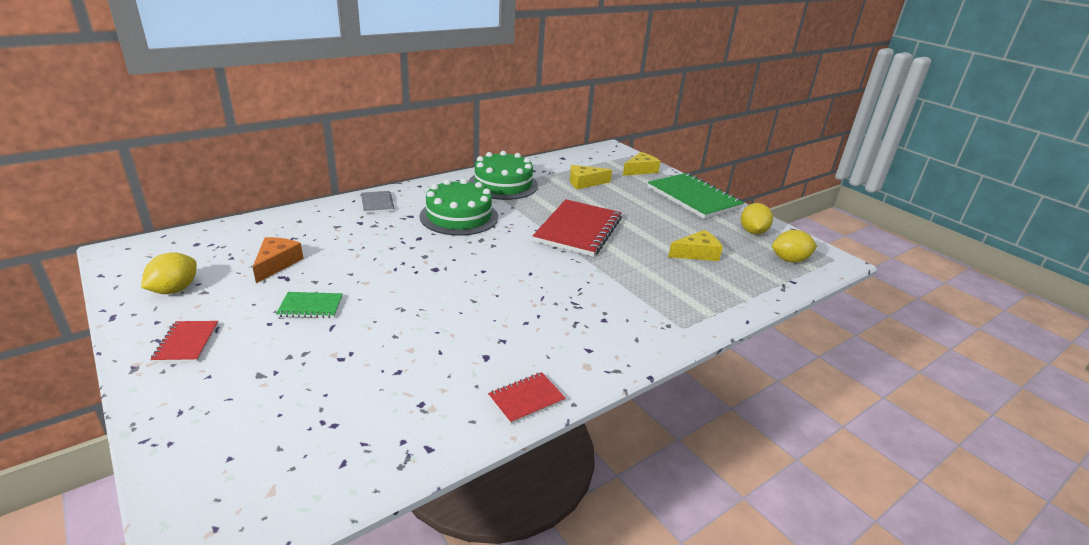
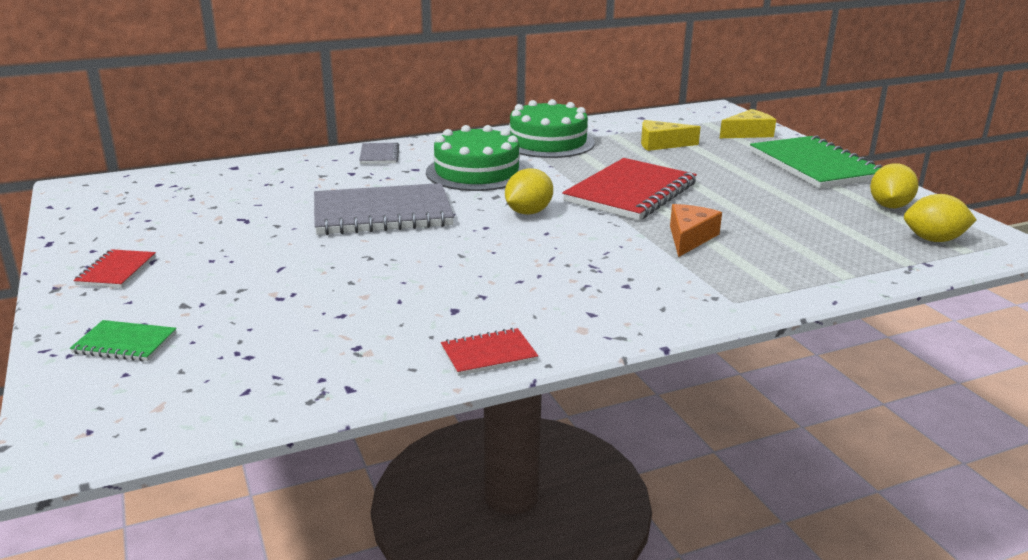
camera: 15 degrees right, 5 degrees down
yellow lemon [141,252,197,294] -> yellow lemon moved to [505,168,553,215]
orange cheese [253,237,304,283] -> orange cheese moved to [670,204,722,257]
green notebook [276,292,343,318] -> green notebook moved to [70,320,177,361]
yellow cheese [668,230,723,261] -> none
none -> grey notebook [314,183,454,235]

